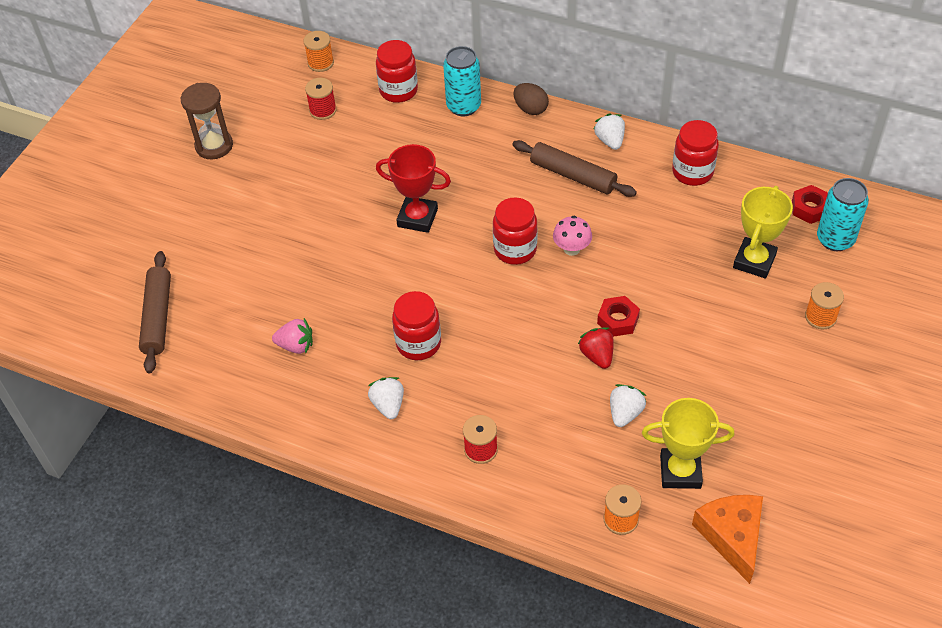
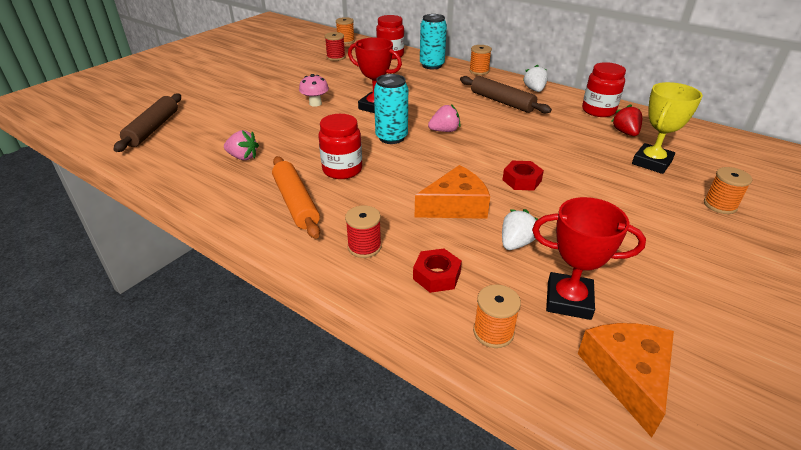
camera: 10 degrees right, 15 degrees down
brown hourglass [181,83,233,159] -> none
white strawberry [368,377,404,419] -> orange rolling pin [272,156,320,239]
red jar [493,197,537,265] -> pink strawberry [428,104,460,132]
brown egg [513,83,549,115] -> orange spool [469,45,492,75]
pink mushroom [553,216,592,256] -> pink mushroom moved to [299,74,329,107]
red strawberry [578,327,614,369] -> red strawberry moved to [611,104,642,136]
yellow trophy [642,398,735,489] -> red trophy [532,197,646,320]
red nut [792,185,828,224] -> red nut moved to [413,249,462,293]
turquoise can [817,178,869,251] -> turquoise can moved to [374,74,408,144]
none -> orange cheese [415,165,490,219]

